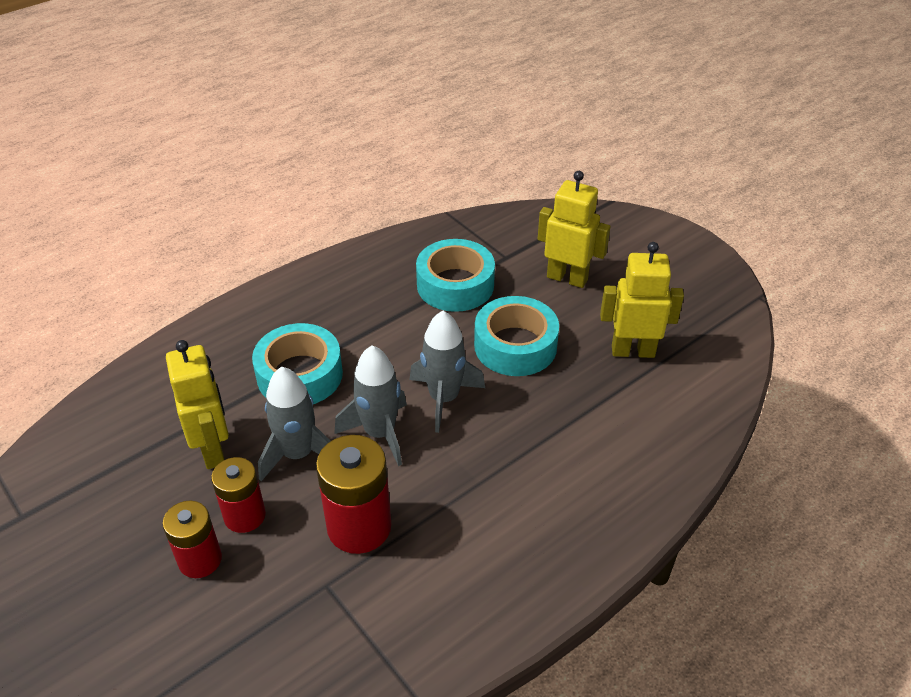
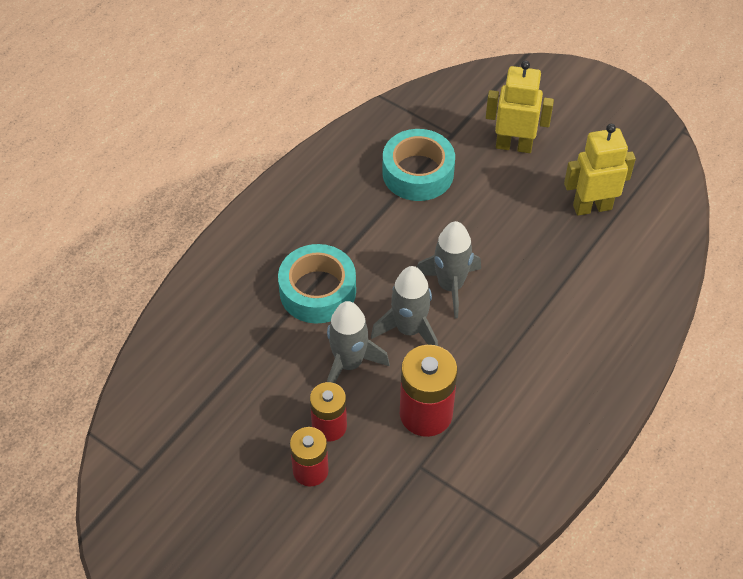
camera: 15 degrees left, 10 degrees up
yellow robot [166,340,229,469] -> none
turquoise tape [474,296,559,376] -> none

